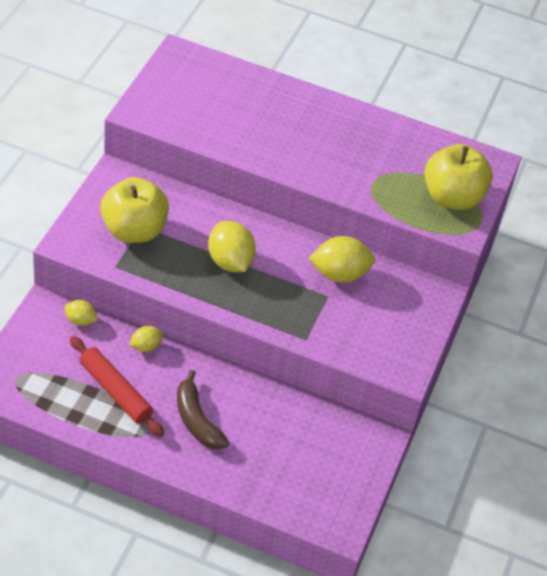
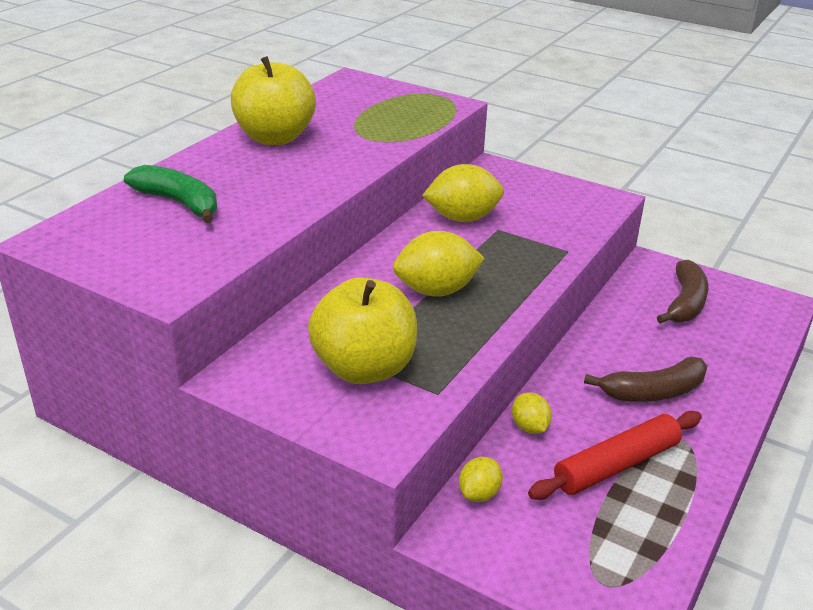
camera: 75 degrees left, 15 degrees down
yellow lemon [308,236,375,283] -> yellow lemon turned 75 degrees clockwise [422,164,504,222]
yellow apple [424,144,493,210] -> yellow apple moved to [231,56,316,145]
none -> green banana [124,165,217,223]
none -> brown banana [657,260,709,324]

